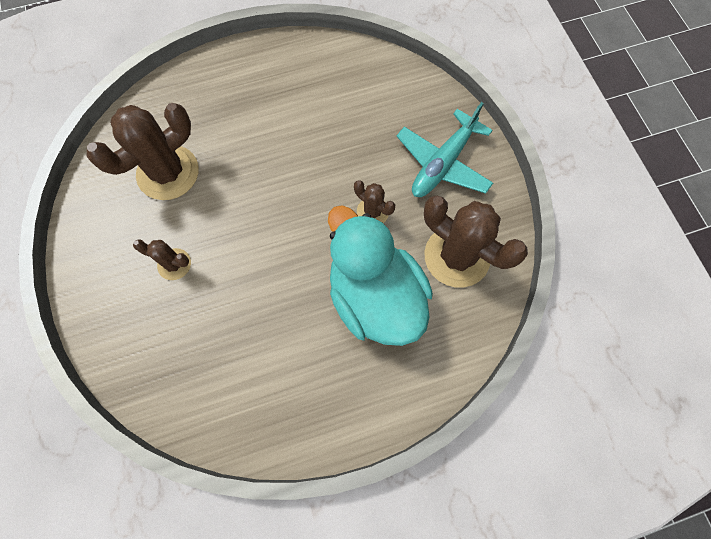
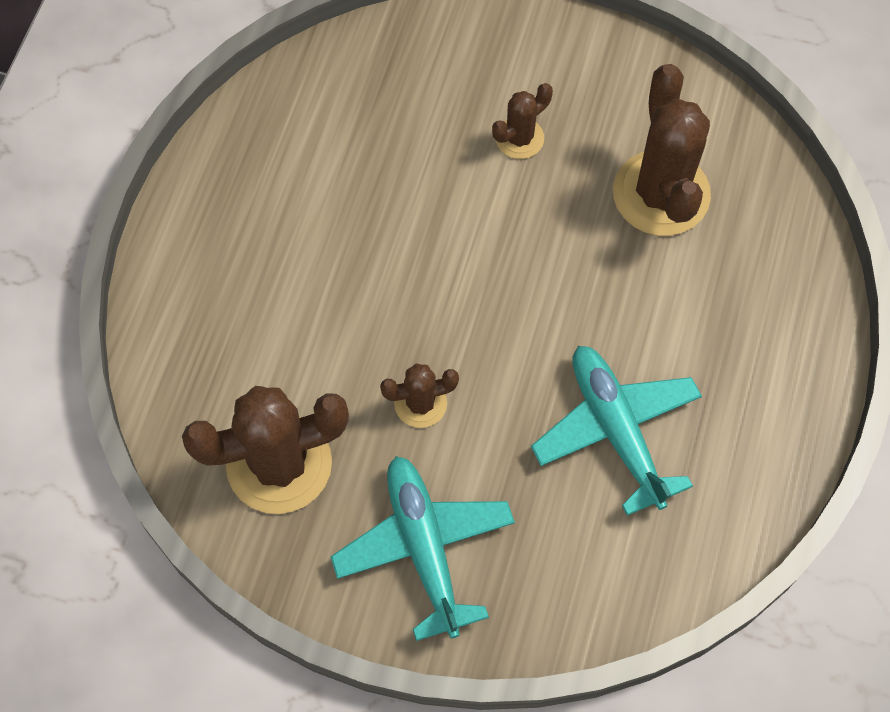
camera: 125 degrees right, 5 degrees down
turquoise duck [328,205,433,346] -> none
none -> turquoise plane [531,346,702,516]

